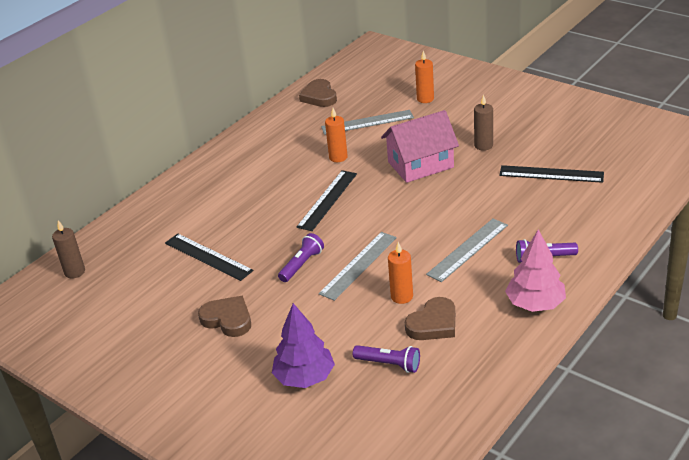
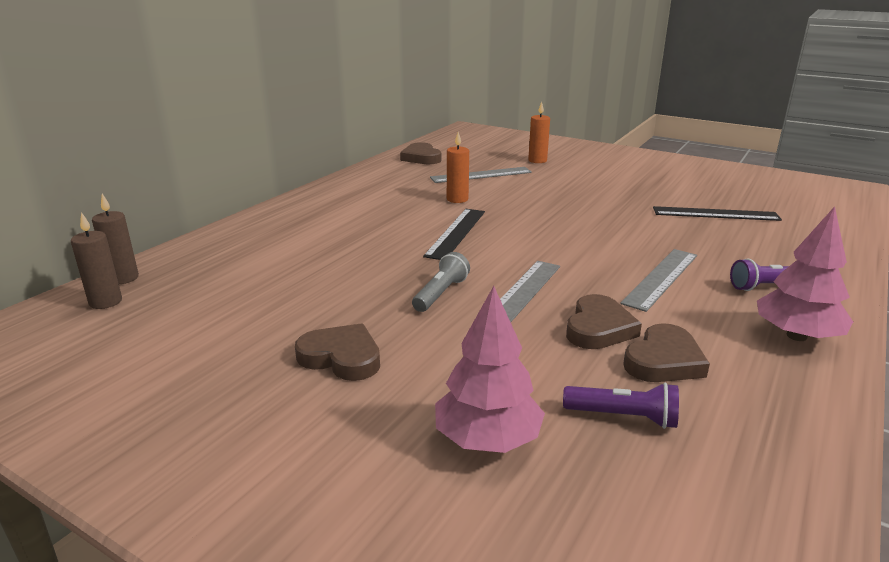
camera: 10 degrees left, 10 degrees down
black ruler [165,234,253,281] -> none
purple tree [272,303,335,388] -> pink tree [435,286,545,453]
purple flashlight [278,233,324,282] -> grey flashlight [412,252,470,312]
pink house [381,110,459,183] -> none
orange candle [388,242,413,304] -> brown heart [566,294,642,349]
brown candle [474,94,493,151] -> brown candle moved to [92,194,139,284]

